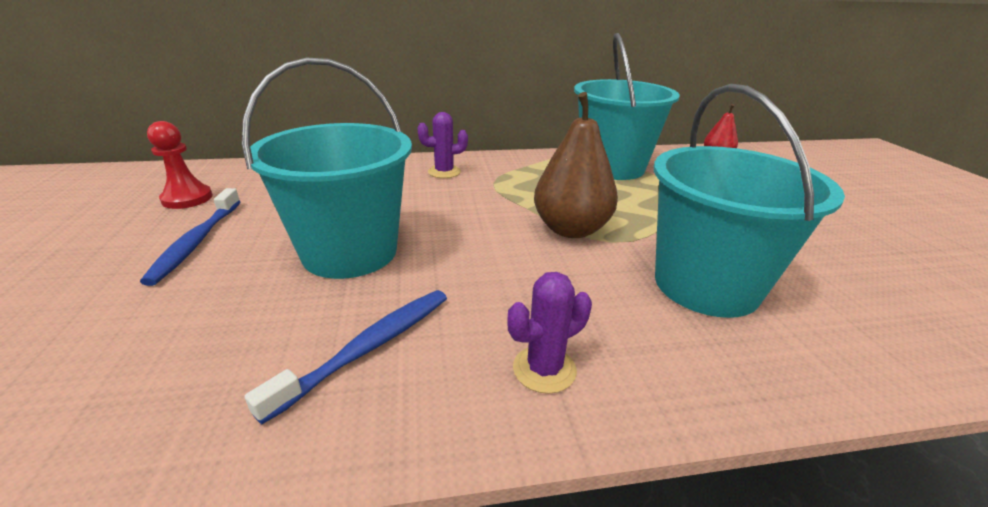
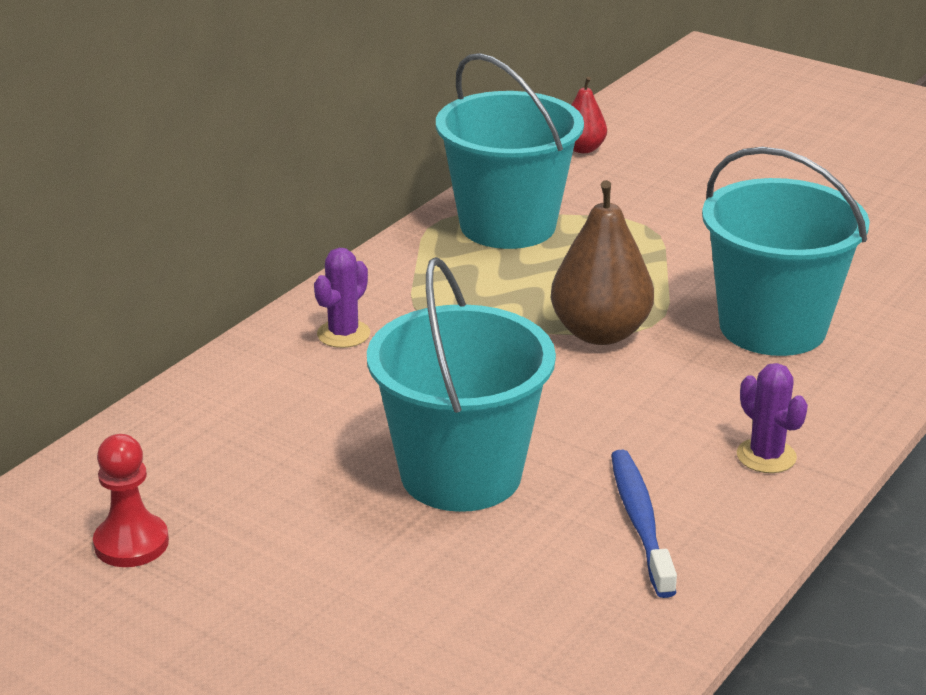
camera: 45 degrees left, 0 degrees up
blue toothbrush [140,188,241,286] -> none
purple cactus [507,272,592,394] -> purple cactus turned 45 degrees counterclockwise [737,363,808,473]

